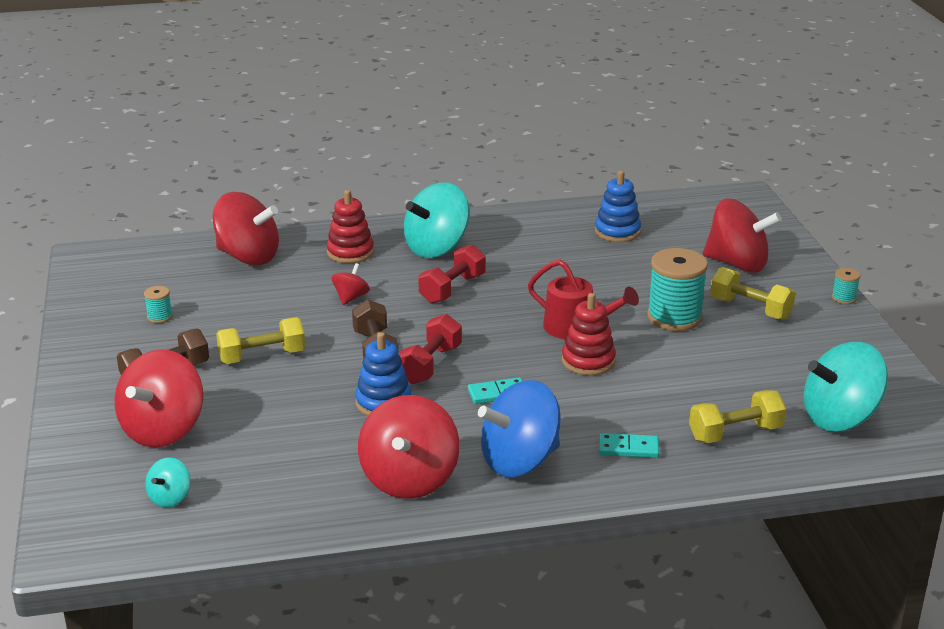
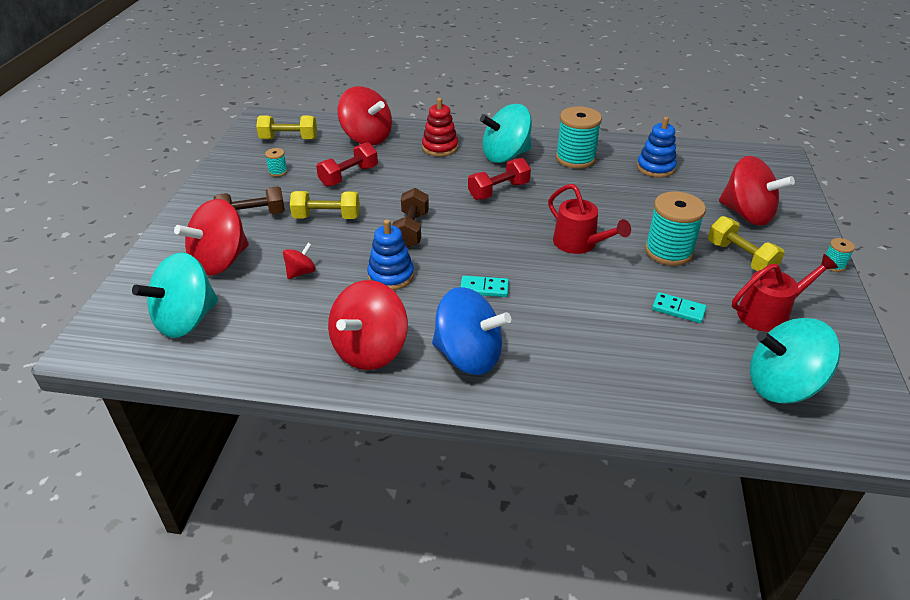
camera: 20 degrees right, 10 degrees up
turquoise spinning top [145,457,190,508] -> turquoise spinning top [132,253,218,338], size x2.09
red spinning top [332,263,370,305] -> red spinning top moved to [283,243,316,279]
red dumbbell [398,314,462,384] -> red dumbbell moved to [316,142,378,187]
blue spinning top [478,380,561,477] -> blue spinning top turned 150 degrees counterclockwise [432,287,511,375]
red stacking toy [562,293,616,376] -> none
turquoise domino [599,433,659,458] -> turquoise domino moved to [652,292,707,323]
yellow dumbbell [689,390,786,443] -> yellow dumbbell moved to [256,115,317,139]
none -> turquoise spool [556,107,602,169]
none -> red watering can [732,254,838,332]

